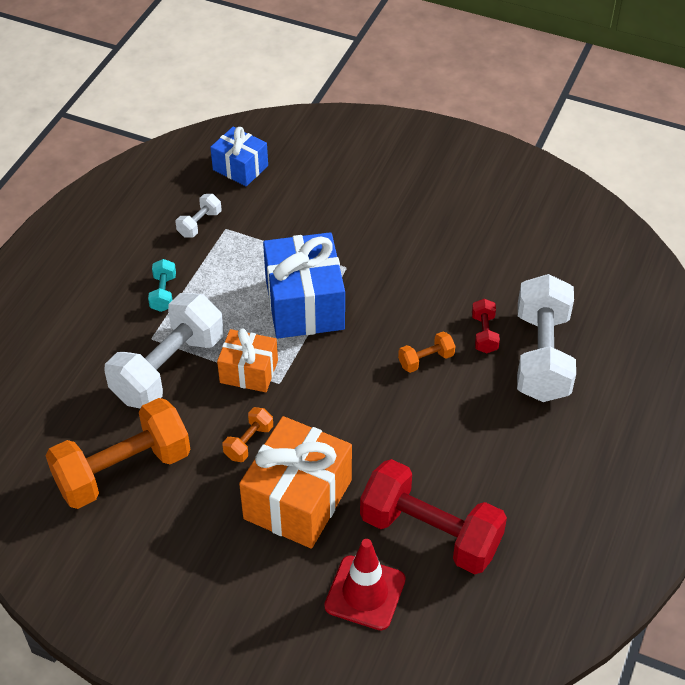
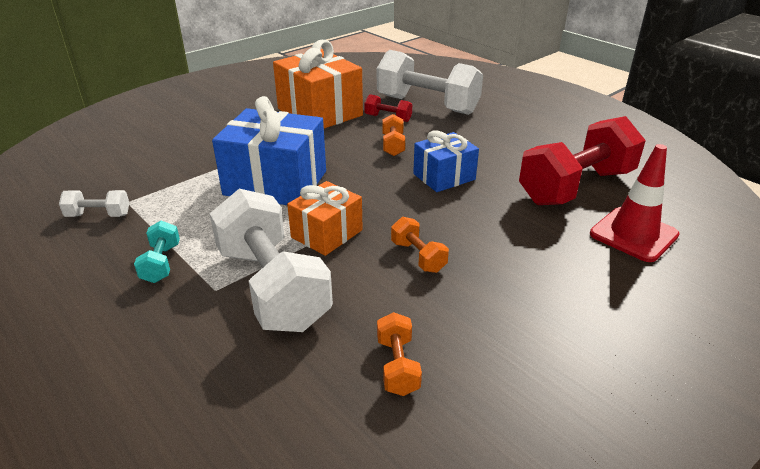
camera: 65 degrees left, 15 degrees down
orange dumbbell [45,398,191,509] -> orange dumbbell [377,312,422,396], size x0.44
turquoise dumbbell [148,259,176,312] -> turquoise dumbbell turned 60 degrees clockwise [134,221,180,283]
white dumbbell [176,194,221,238] -> white dumbbell turned 60 degrees counterclockwise [59,190,129,217]
blue gift [210,127,268,186] -> blue gift moved to [413,131,479,192]
orange gift [239,416,352,549] -> orange gift moved to [273,40,363,129]

